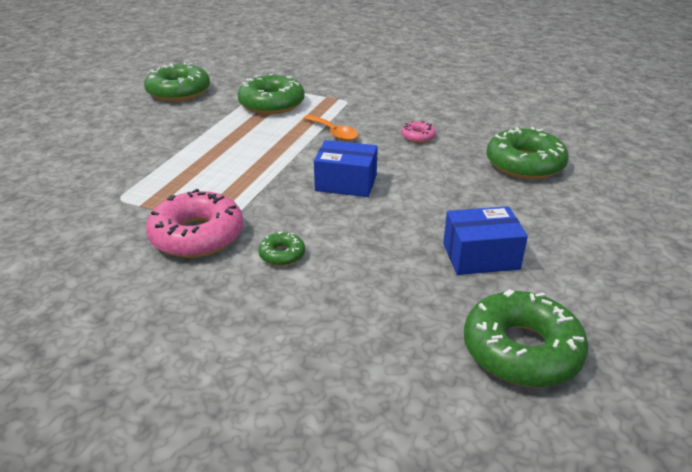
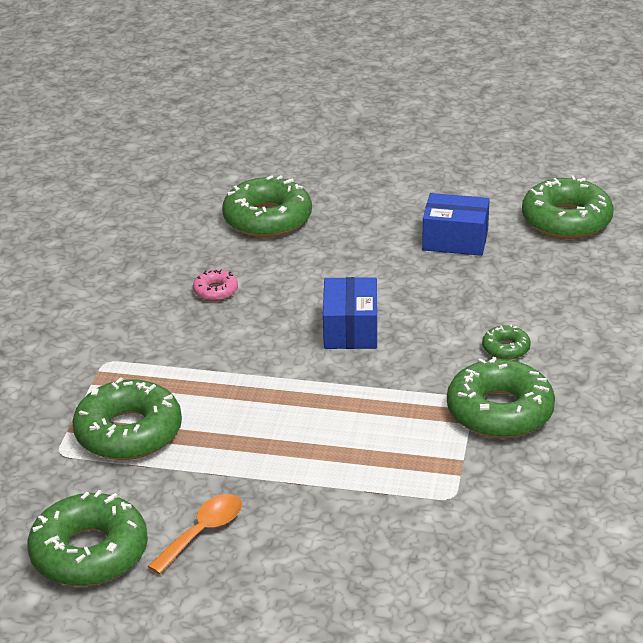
camera: 100 degrees left, 0 degrees up
pink donut [146,189,244,258] -> green donut [447,357,555,439]
orange spoon [303,115,358,141] -> orange spoon moved to [148,494,242,574]
blue box [443,206,528,275] -> blue box turned 60 degrees counterclockwise [422,193,490,256]

